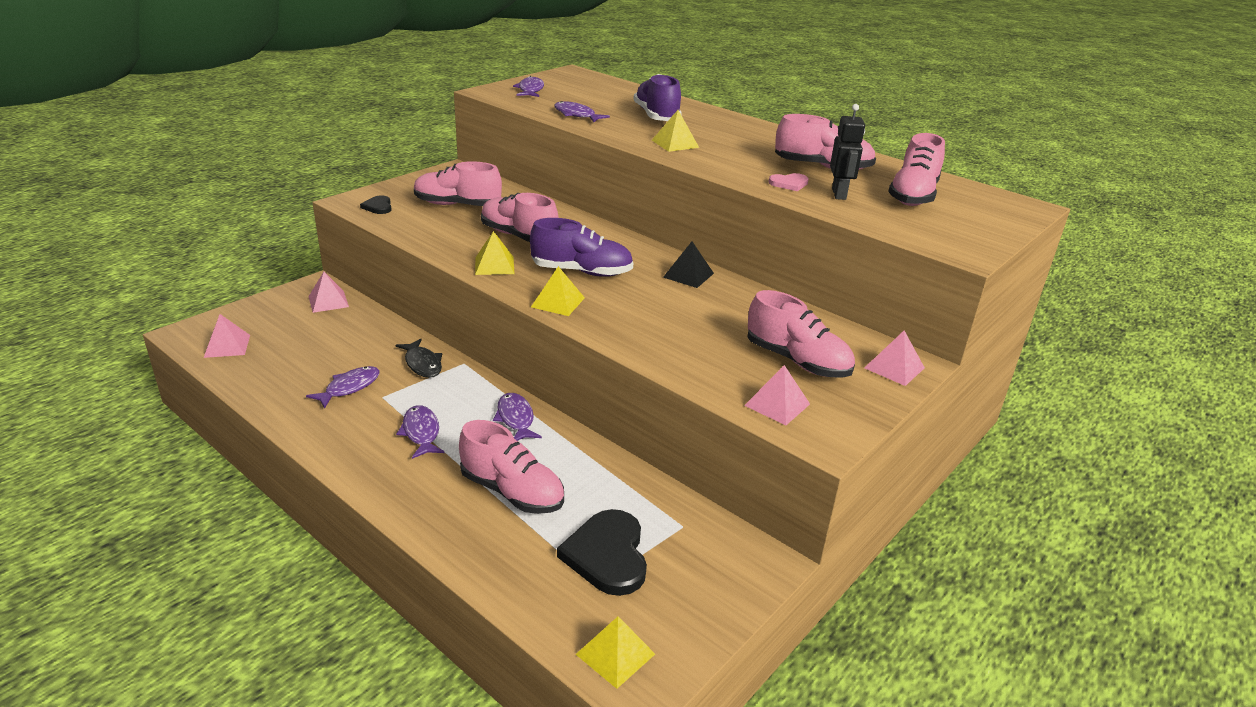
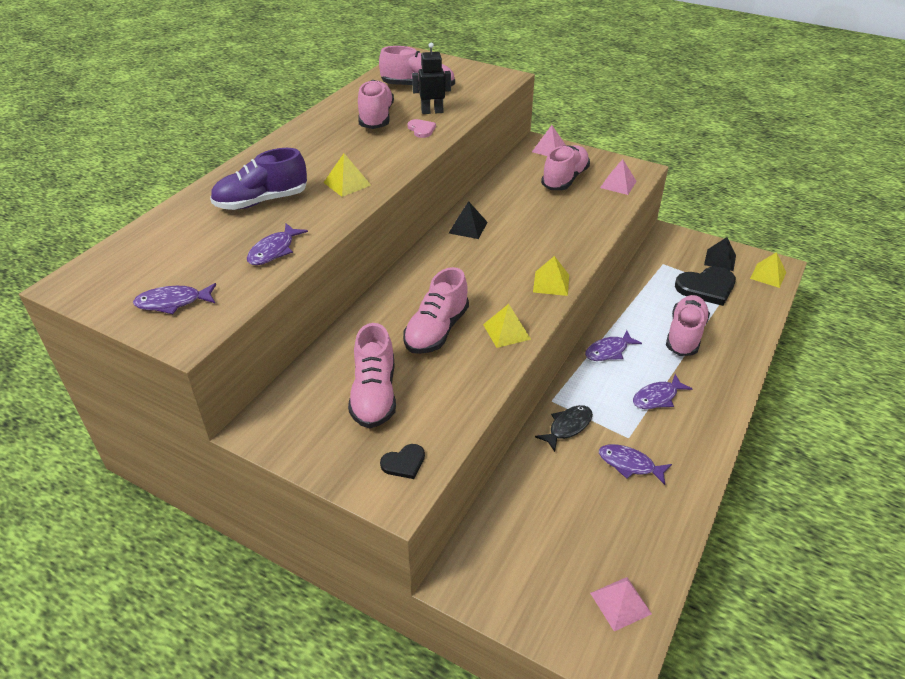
camera: 100 degrees left, 10 degrees up
pink pyramid [308,272,349,313] -> none
purple shoe [530,218,633,277] -> none
none -> black pyramid [704,237,736,271]

